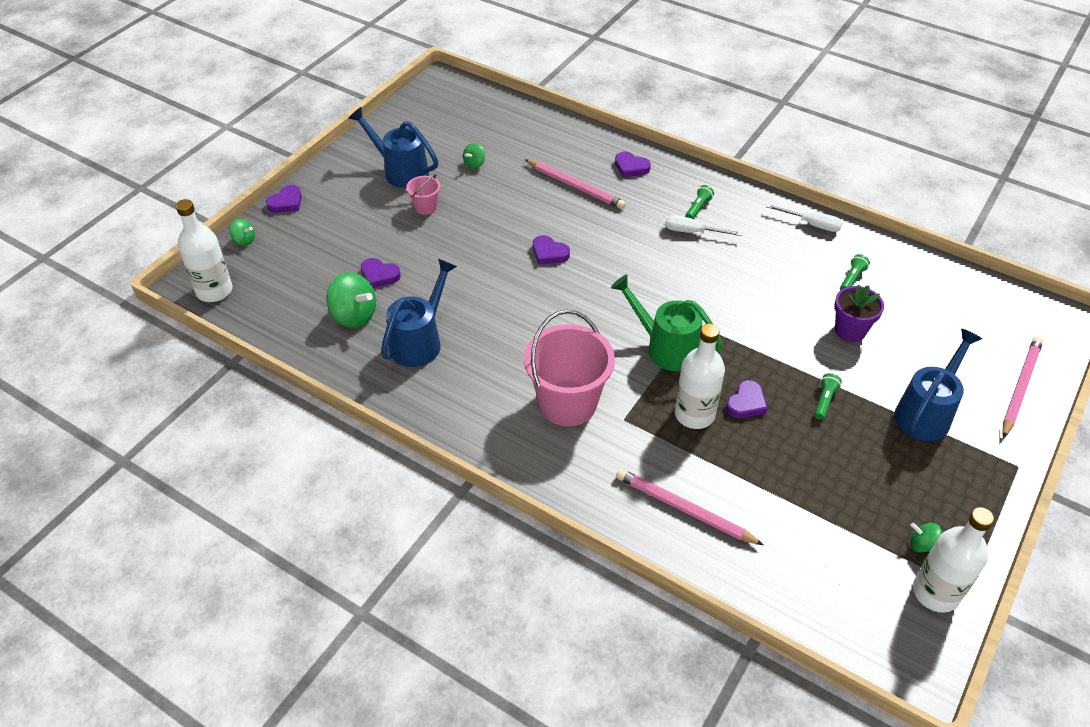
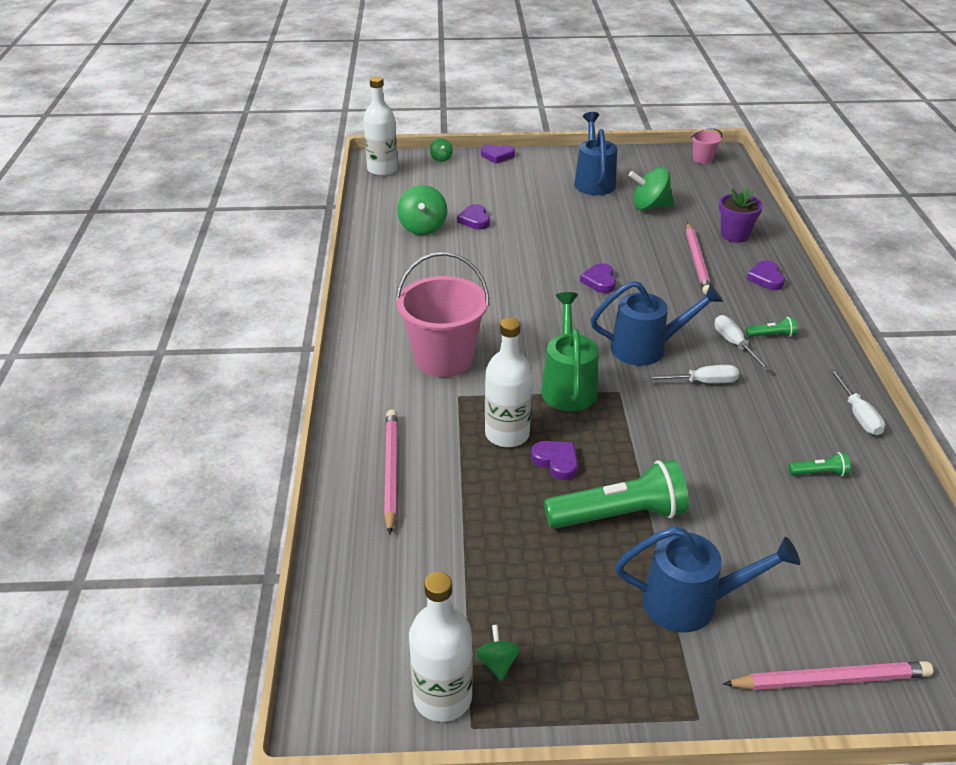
camera: 55 degrees right, 10 degrees down
blue watering can [381,259,457,367] -> blue watering can moved to [591,281,723,365]
pink bucket [406,174,440,215] -> pink bucket moved to [691,128,722,164]
green spinning top [463,143,485,169] -> green spinning top [628,168,674,210], size x1.88
purple heart [726,380,768,418] -> purple heart turned 135 degrees counterclockwise [531,441,578,480]
green flashlight [814,373,842,420] -> green flashlight [544,460,689,529], size x2.30
purple flower pot [834,284,884,342] -> purple flower pot moved to [719,187,763,243]
none -> white screwdriver [645,365,739,383]

